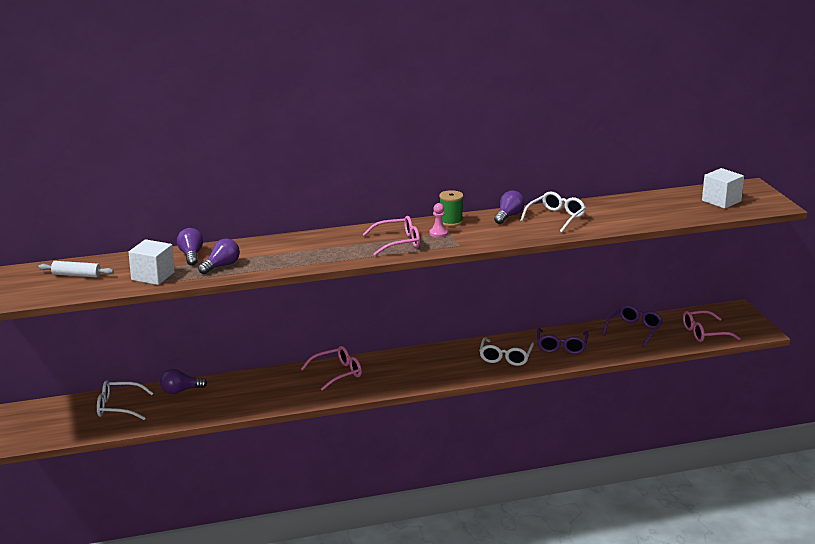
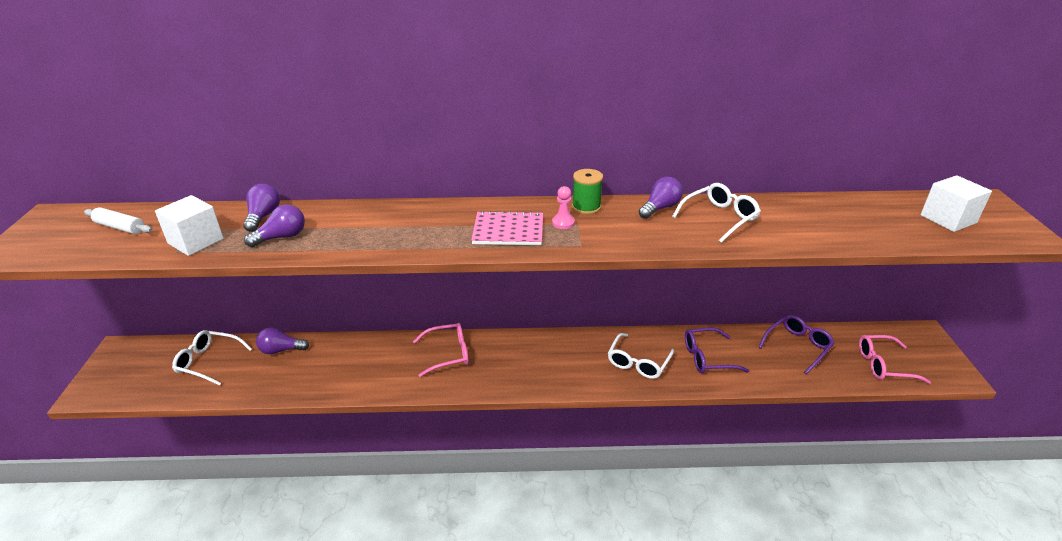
camera: 15 degrees right, 10 degrees up
pink glasses [362,216,420,256] -> pink notebook [471,210,543,245]
purple glasses [537,328,589,354] -> purple glasses turned 60 degrees clockwise [685,327,750,373]

